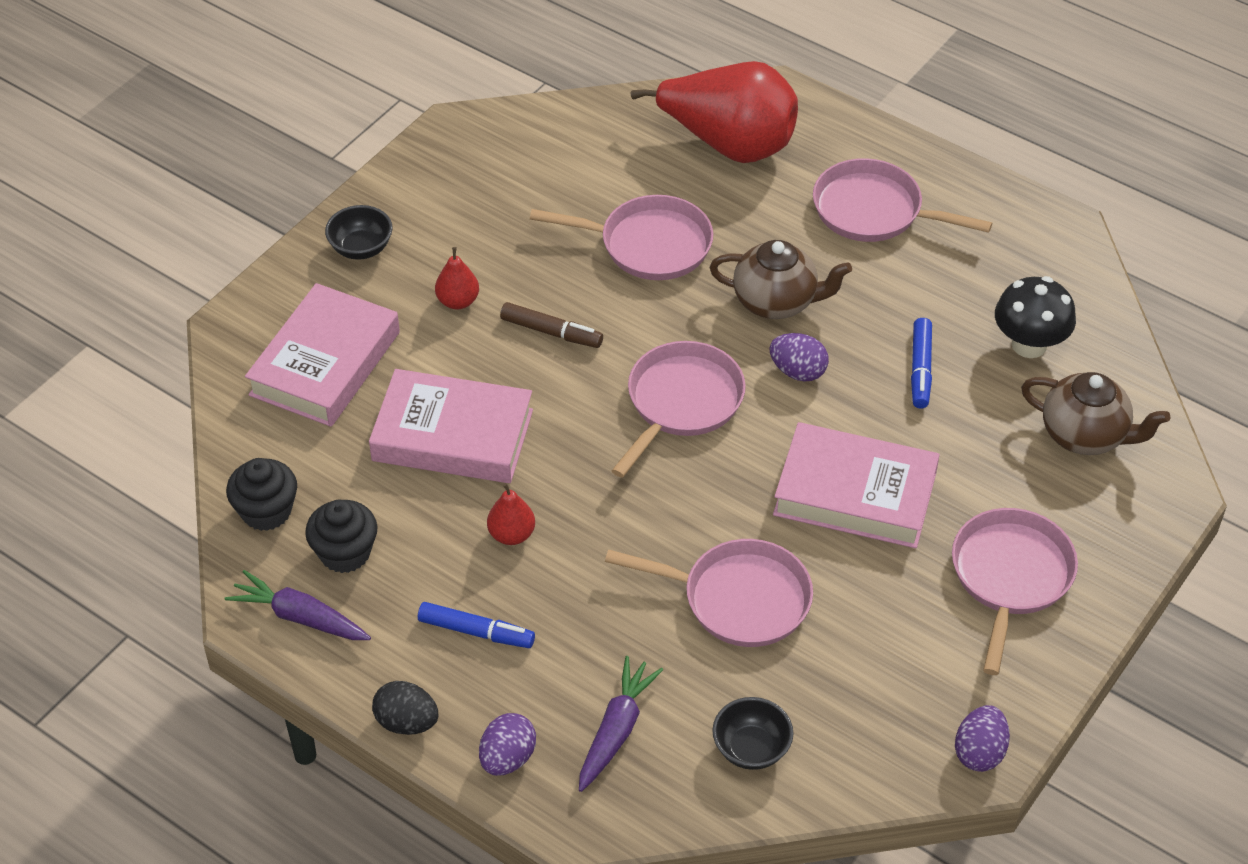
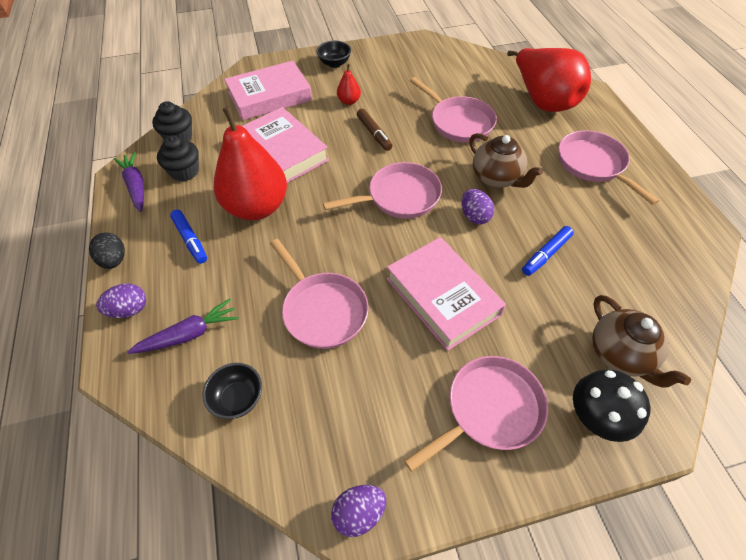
camera: 40 degrees right, 5 degrees up
red pear [487,483,535,545] -> red pear [214,106,287,220], size x2.41
black mushroom [995,276,1076,358] -> black mushroom moved to [573,369,651,442]

